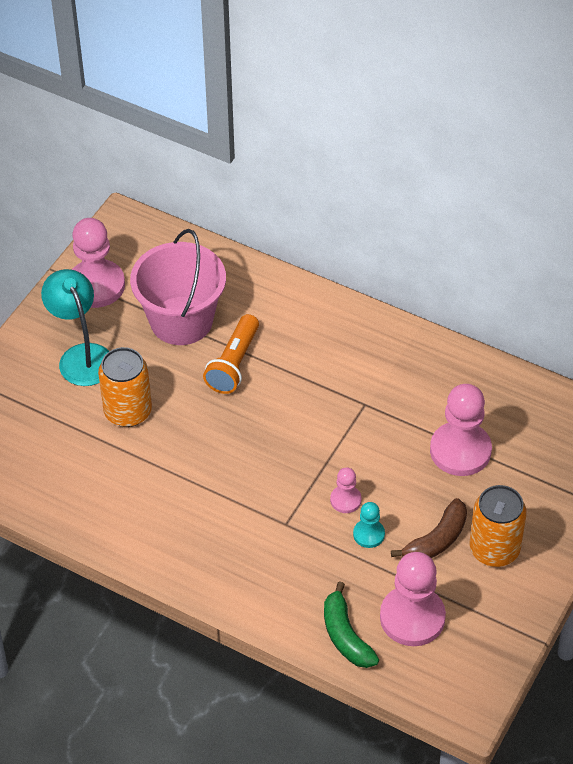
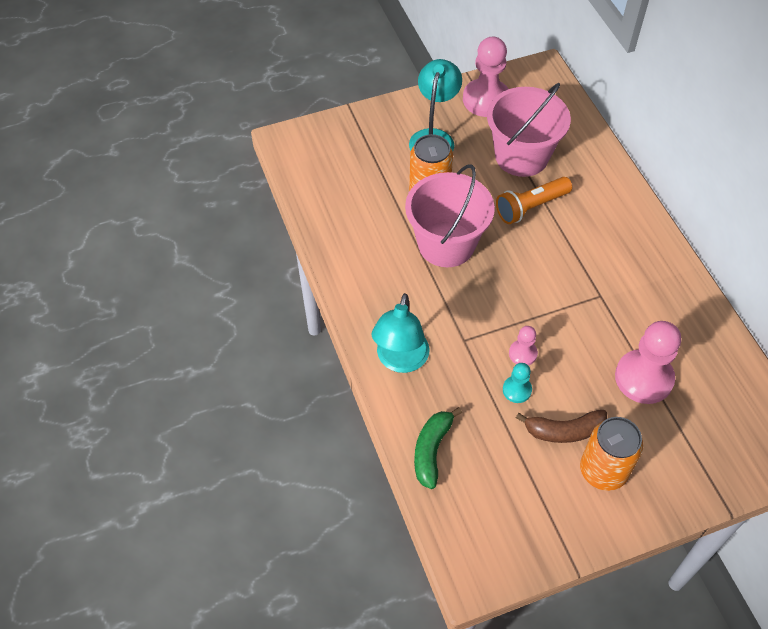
camera: 40 degrees right, 5 degrees up
pink pawn [380,552,446,646] -> none
none -> turquoise lamp [372,293,430,373]
none -> pink bucket [405,164,495,267]

